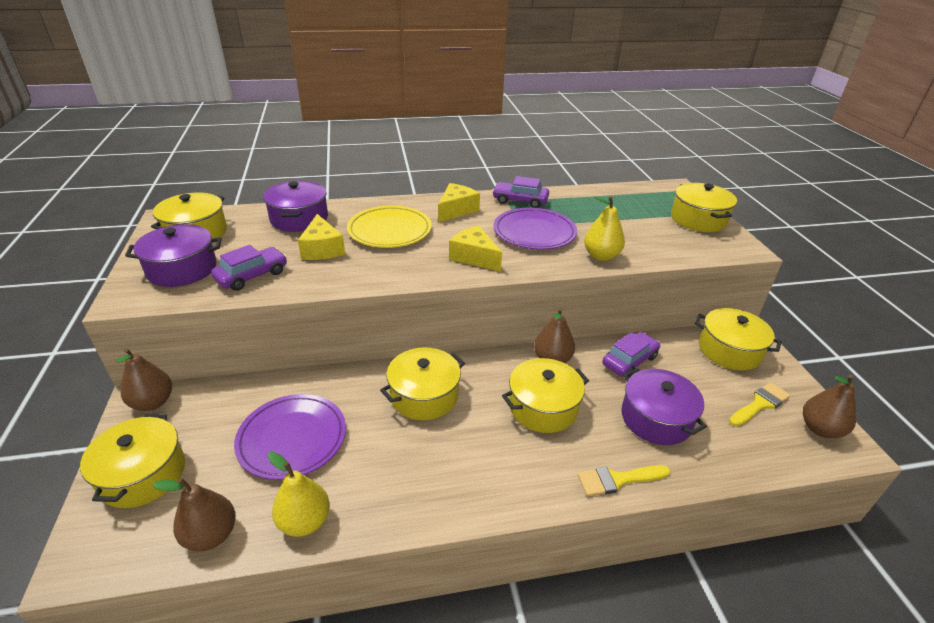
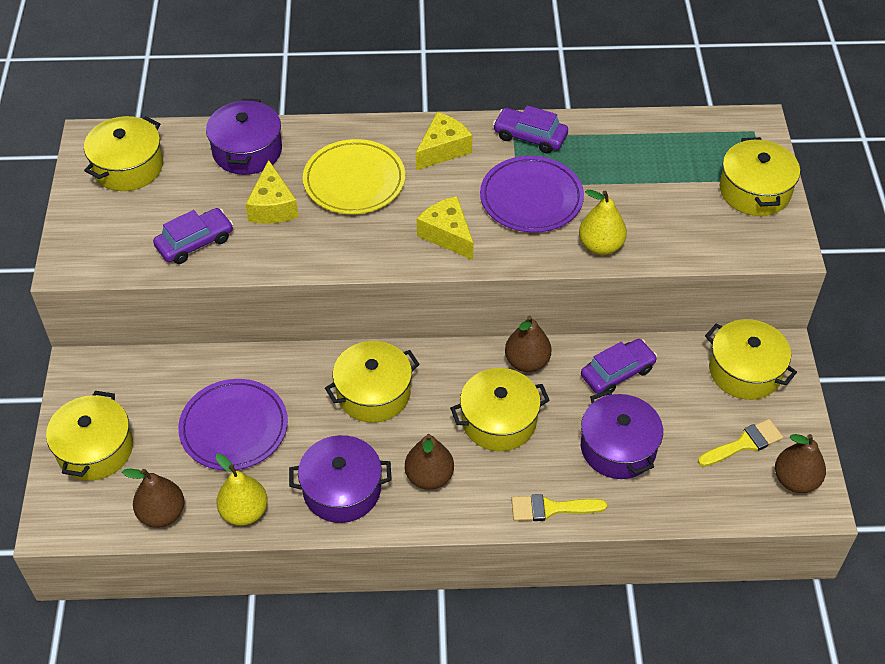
camera: 10 degrees right, 15 degrees up
brown pear [116,348,172,411] -> brown pear moved to [405,434,454,490]
purple pot [125,224,222,287] -> purple pot moved to [289,435,392,523]

